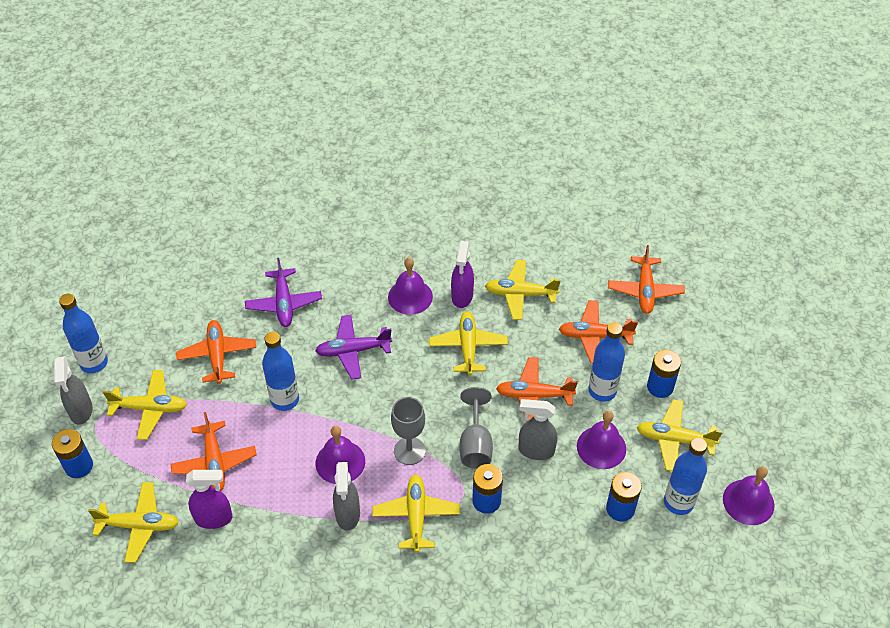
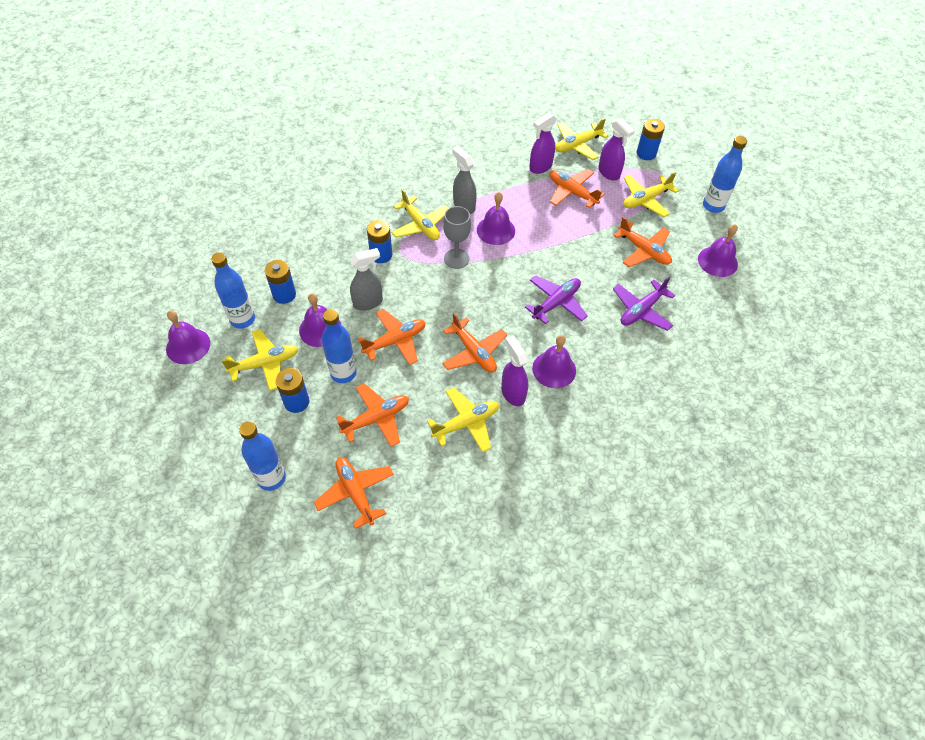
camera: 145 degrees right, 5 degrees up
grey spray bottle [54,356,93,425] -> none
purple plane [245,258,322,327] -> purple plane turned 90 degrees counterclockwise [613,276,676,331]
blue bottle [262,332,299,411] -> blue bottle moved to [239,421,286,491]
yellow plane [429,312,508,375] -> orange plane [442,313,507,373]
grey goblet [459,387,493,468] -> none
none -> purple spray bottle [598,118,635,180]
none -> purple bell [698,224,738,277]

